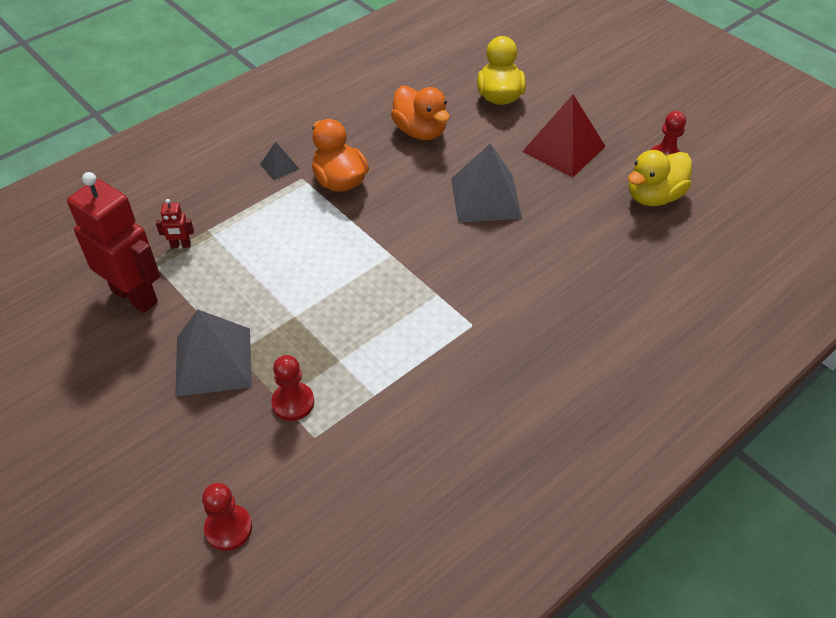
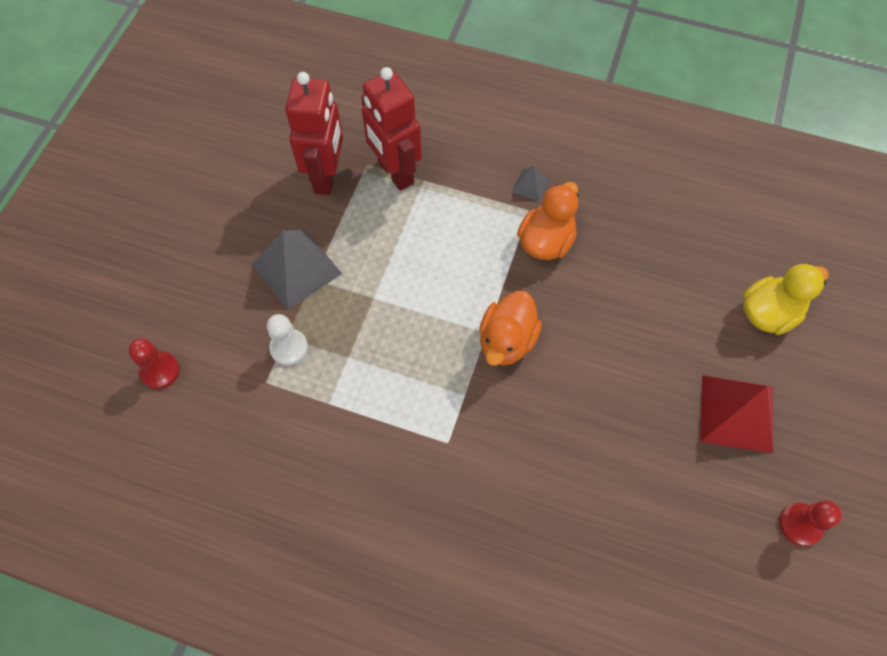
camera: 60 degrees right, 15 degrees up
red robot [156,199,194,248] -> red robot [361,67,422,191], size x2.47
red pawn [271,355,314,421] -> white pawn [267,314,308,366]
orange duck [391,86,450,140] -> orange duck moved to [479,291,542,366]
grey pyramid [451,143,522,222] -> none
yellow duck [628,150,692,206] -> none

